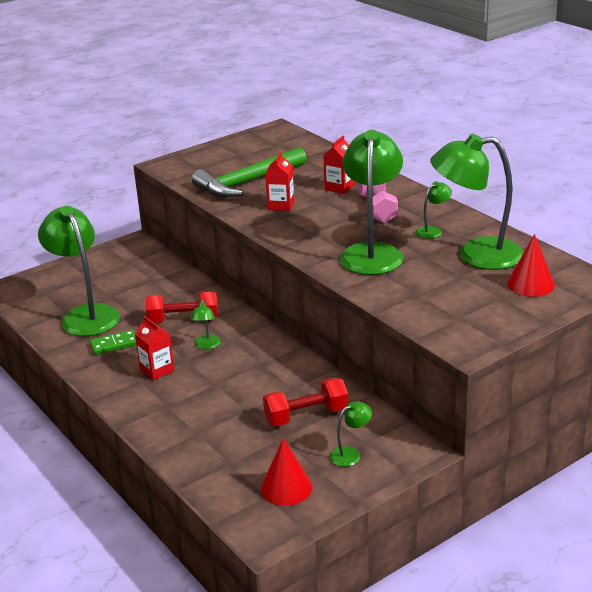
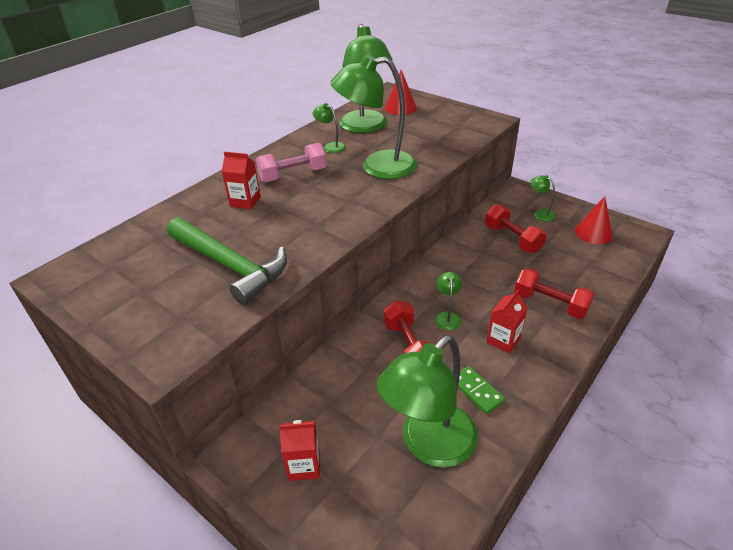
camera: 105 degrees left, 10 degrees up
green lamp [190,299,221,350] -> green lamp turned 75 degrees counterclockwise [435,272,462,330]
red carton [265,152,294,211] -> red carton moved to [279,420,320,481]
none -> red dumbbell [514,268,595,319]

